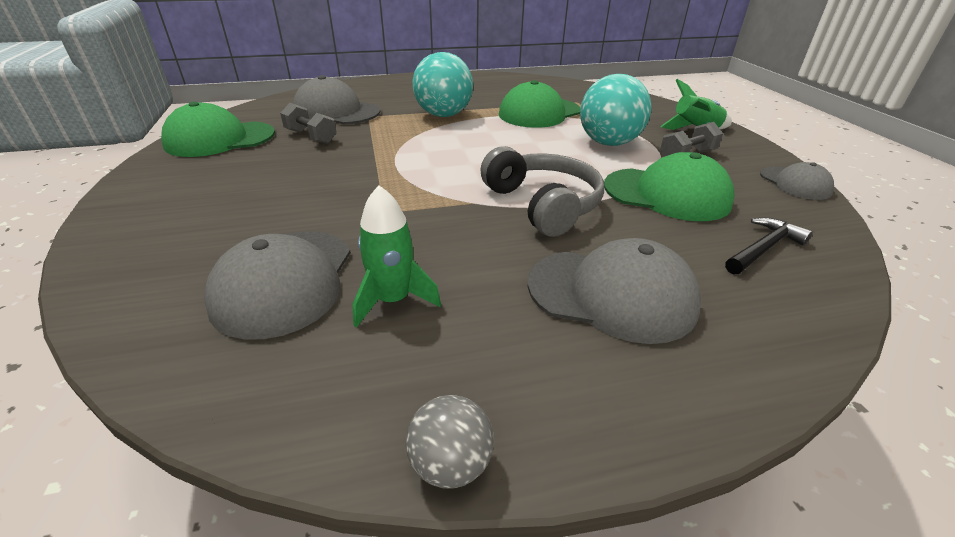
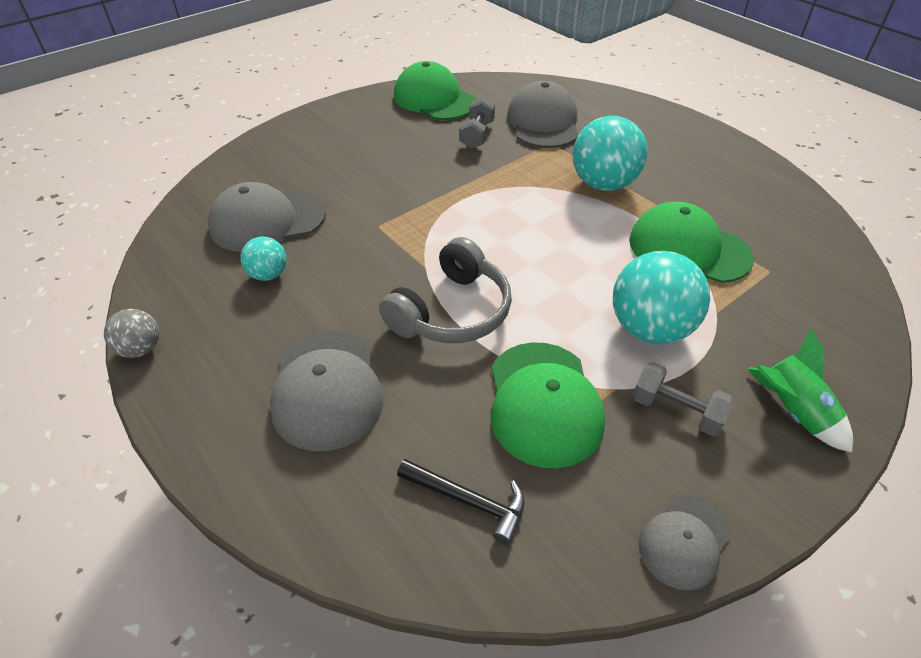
camera: 65 degrees right, 10 degrees up
green rocket [352,185,441,328] -> turquoise ball [240,237,287,281]

